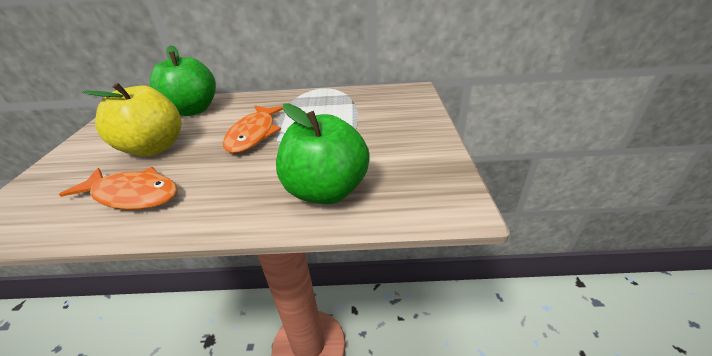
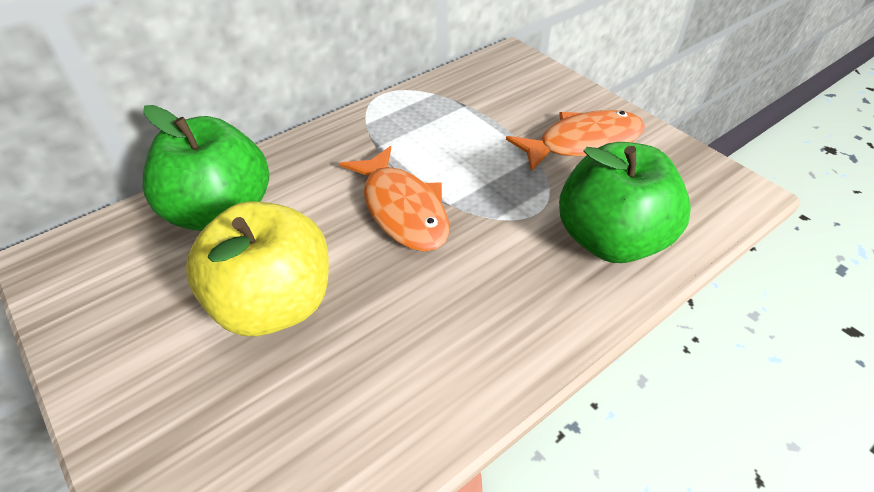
camera: 40 degrees left, 10 degrees up
orange fish [59,167,178,210] -> orange fish moved to [506,110,645,172]

